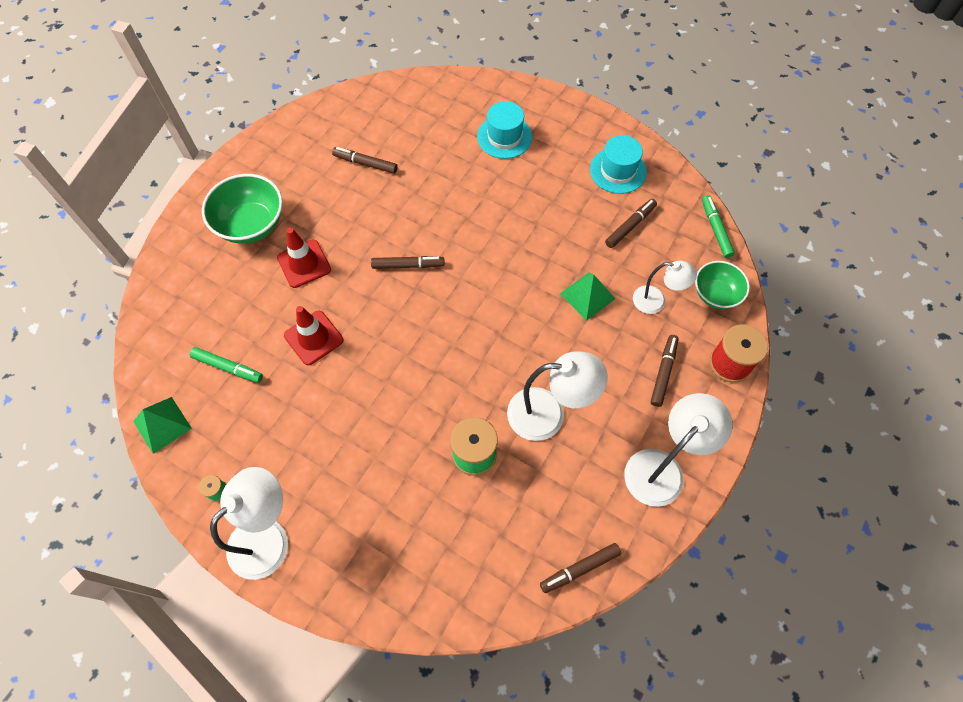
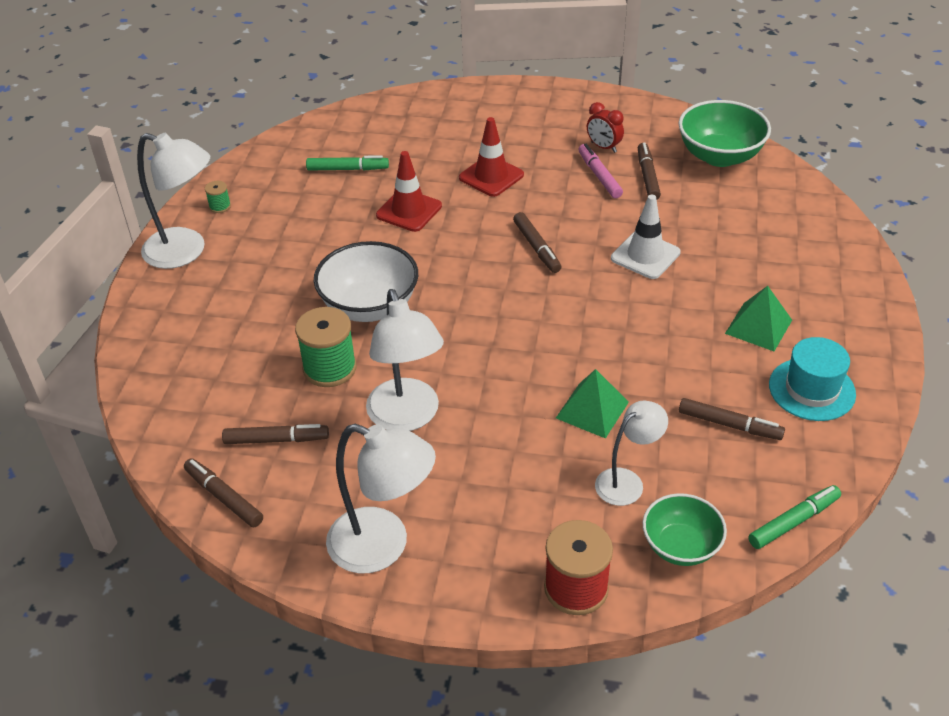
camera: 70 degrees right, 20 degrees down
green pyramid [133,397,192,454] -> green pyramid moved to [725,286,792,351]
green marker [190,347,263,383] -> green marker turned 90 degrees counterclockwise [306,155,389,171]
green bowl [202,174,283,244] -> green bowl moved to [678,100,771,167]
turquoise hat [477,101,532,159] -> none
white lamp [633,261,697,314] -> white lamp turned 120 degrees counterclockwise [595,401,668,506]
brown marker [651,335,679,407] -> brown marker moved to [222,424,329,444]
none -> white bowl [314,241,418,322]
none -> pink marker [578,144,623,198]
none -> red clock [587,102,624,153]
none -> white traffic cone [611,195,681,279]

